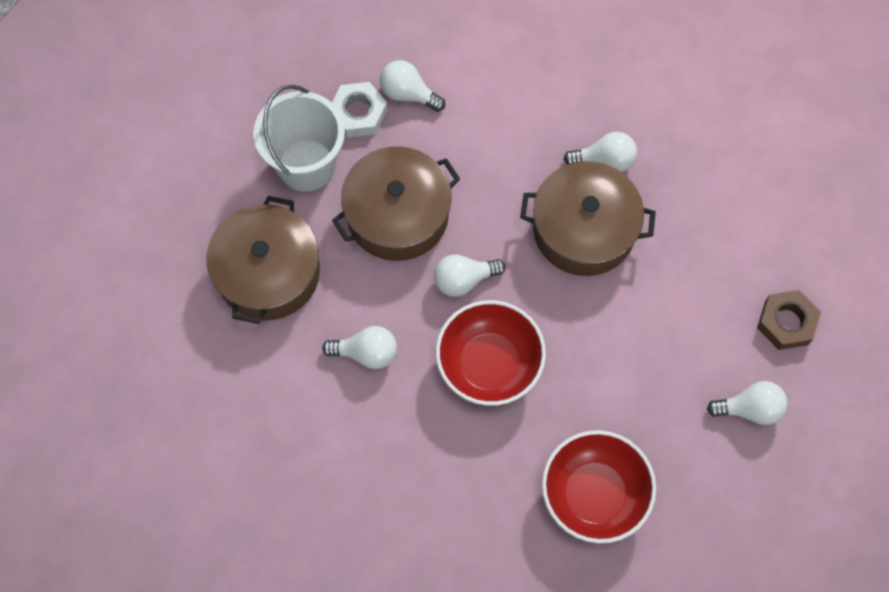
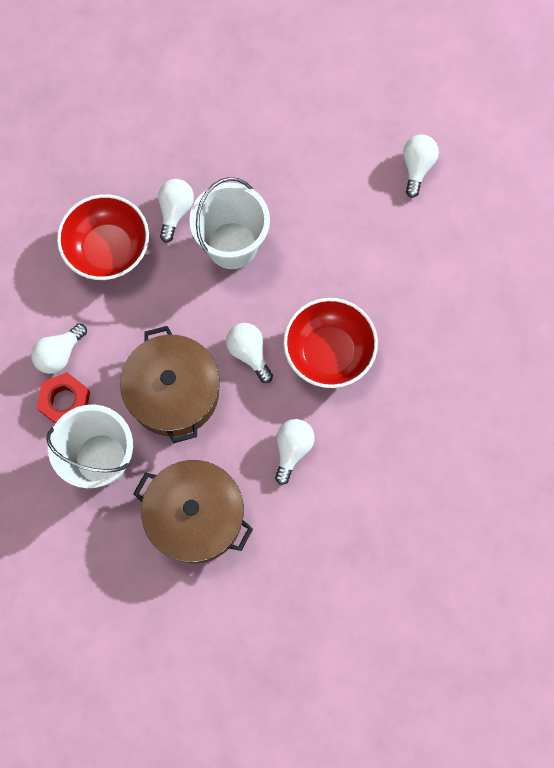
camera: 75 degrees left, 5 degrees up
white nut [332,82,387,138] -> red nut [37,372,90,424]
white light bulb [434,254,505,297] -> white light bulb turned 150 degrees clockwise [226,323,273,383]
brown pot [520,161,656,276] -> white bucket [189,177,270,269]
red bowl [542,430,656,544] -> red bowl moved to [57,194,149,280]
brown nut [757,290,821,350] -> none

